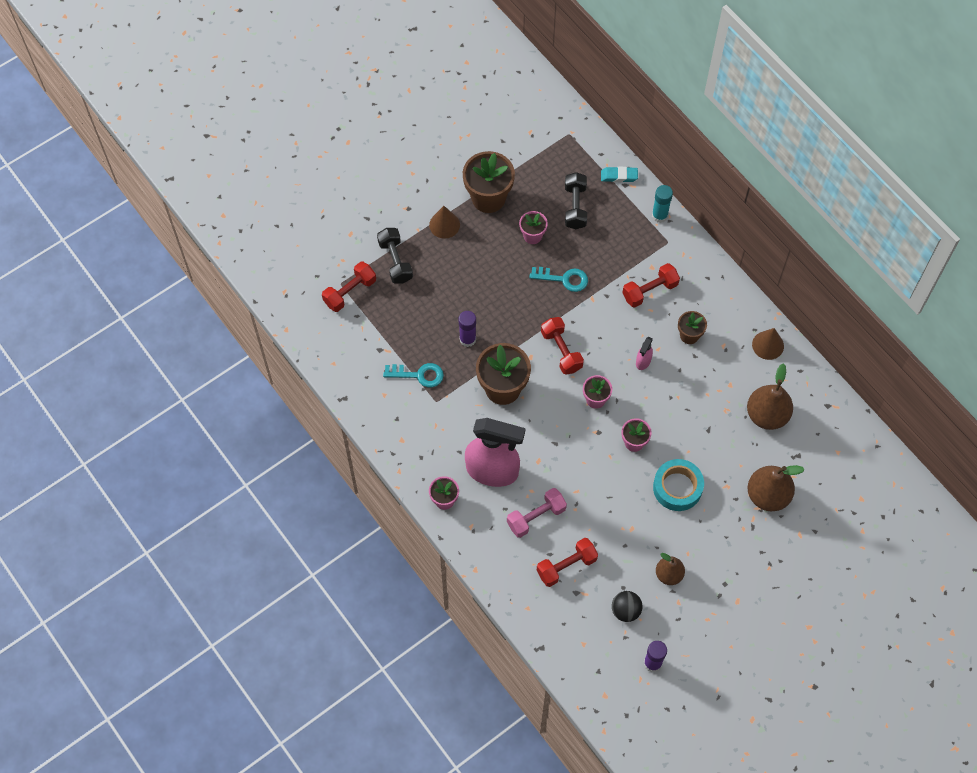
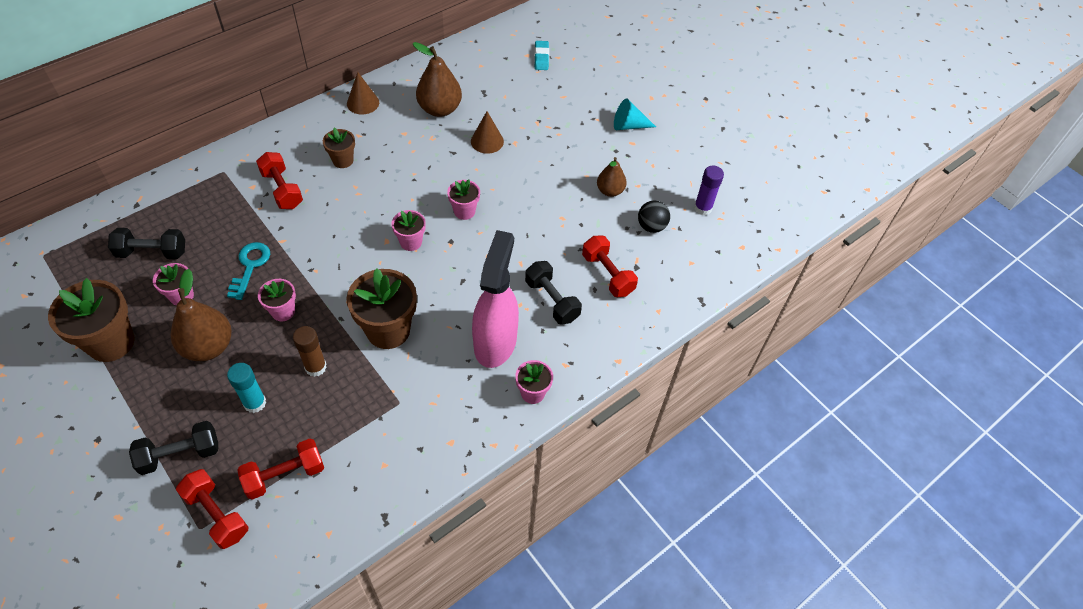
camera: 95 degrees left, 10 degrees down
turquoise key [383,363,444,387] -> none
brown cone [429,206,460,239] -> brown cone moved to [471,111,504,154]
purple glue stick [459,311,476,347] -> brown glue stick [293,326,327,377]
pink dumbbell [507,488,567,538] -> black dumbbell [525,261,582,325]
red dumbbell [541,317,584,375] -> red dumbbell moved to [238,439,324,500]
turquoise eraser [601,167,638,182] -> turquoise eraser moved to [534,41,549,70]
pink spray bottle [636,337,653,370] -> none
turquoise glue stick [652,185,673,223] -> turquoise glue stick moved to [227,363,266,413]
turquoise tape [653,459,704,511] -> none
brown pear [748,465,805,511] -> brown pear moved to [171,269,232,361]
none -> pink flower pot [258,279,296,321]
none -> turquoise cone [614,98,656,130]

